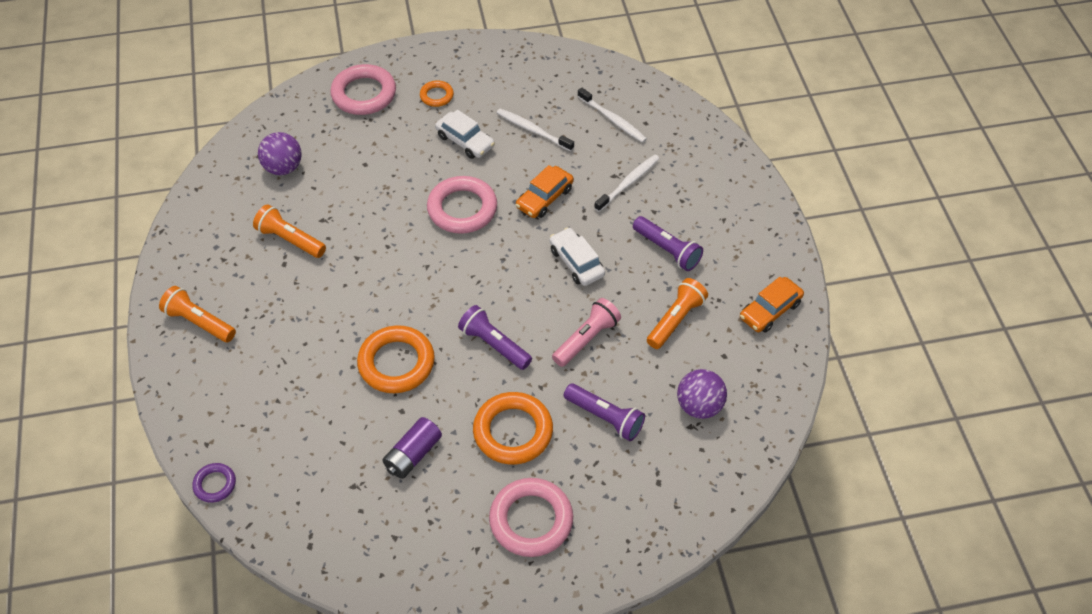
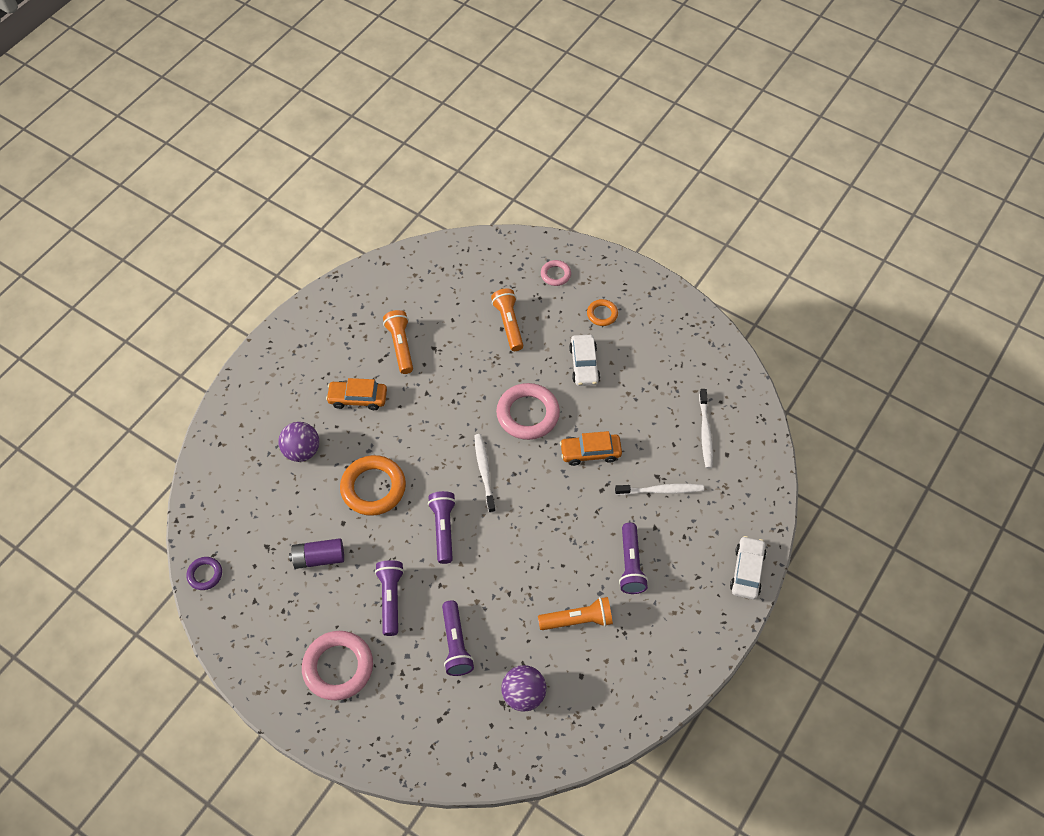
camera: 45 degrees right, 5 degrees up
orange flashlight [159,286,236,342] -> orange flashlight moved to [491,288,523,351]
purple ring [192,463,236,503] -> purple ring moved to [187,557,222,590]
purple ball [258,132,302,175] -> purple ball moved to [278,422,319,462]
pink ring [330,64,396,115] -> pink ring [541,260,571,286], size x0.52
orange ring [473,392,553,465] -> purple flashlight [375,560,404,636]
white toothbrush [497,109,574,152] -> white toothbrush moved to [474,434,496,513]
white car [550,227,605,286] -> white car moved to [730,536,766,599]
pink flashlight [552,298,621,367] -> none
orange car [740,277,804,333] -> orange car moved to [326,378,387,410]

